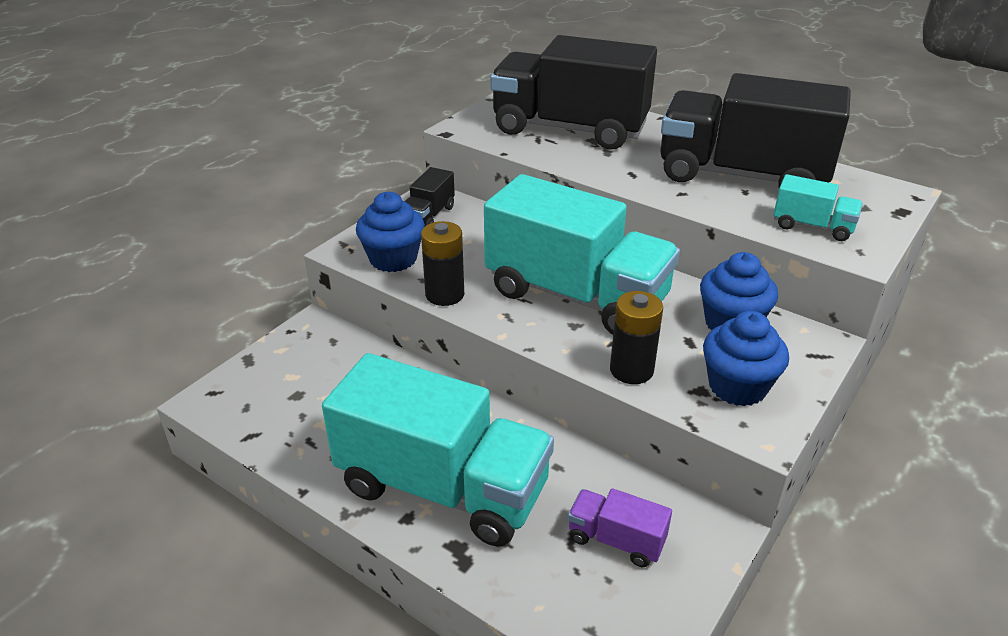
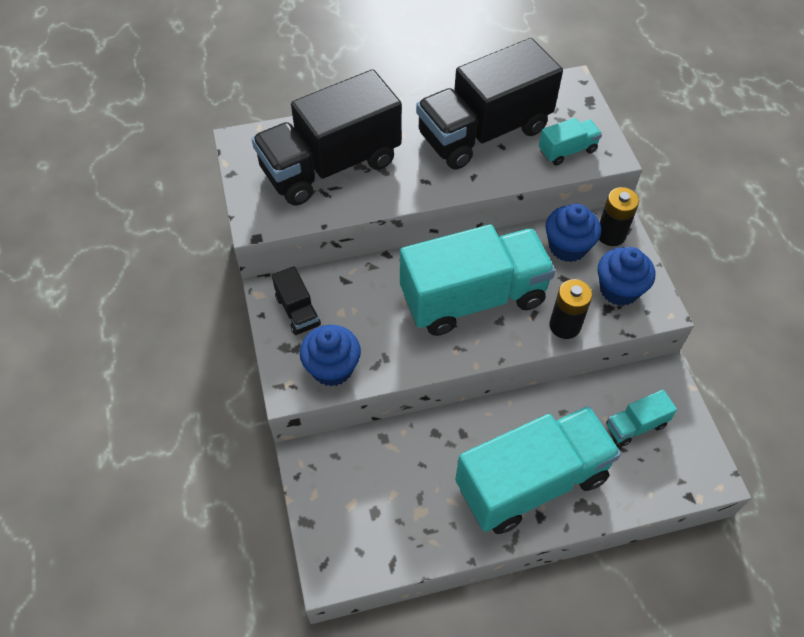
camera: 50 degrees left, 20 degrees up
black battery [421,221,464,306] -> black battery moved to [599,187,639,246]
purple truck [568,488,672,567] -> turquoise truck [606,390,677,446]

